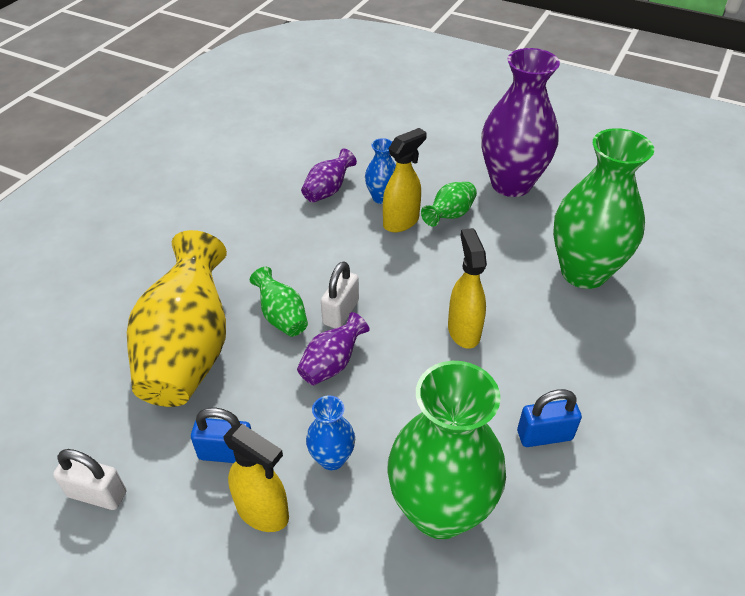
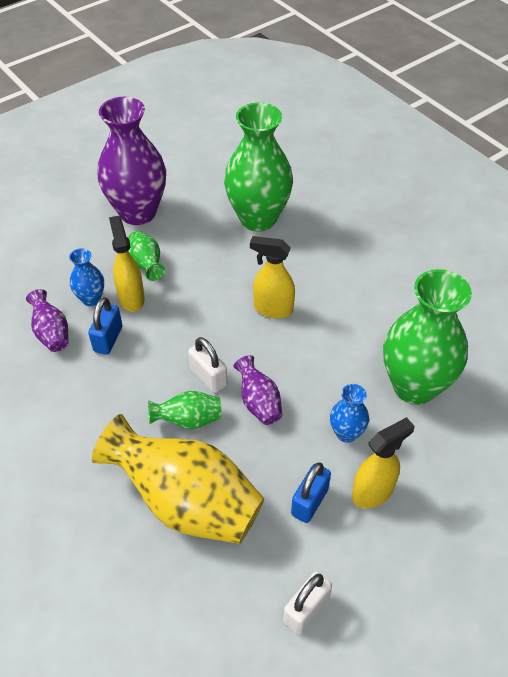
camera: 65 degrees left, 5 degrees up
blue padlock [517,389,582,447] -> blue padlock moved to [88,297,122,355]

